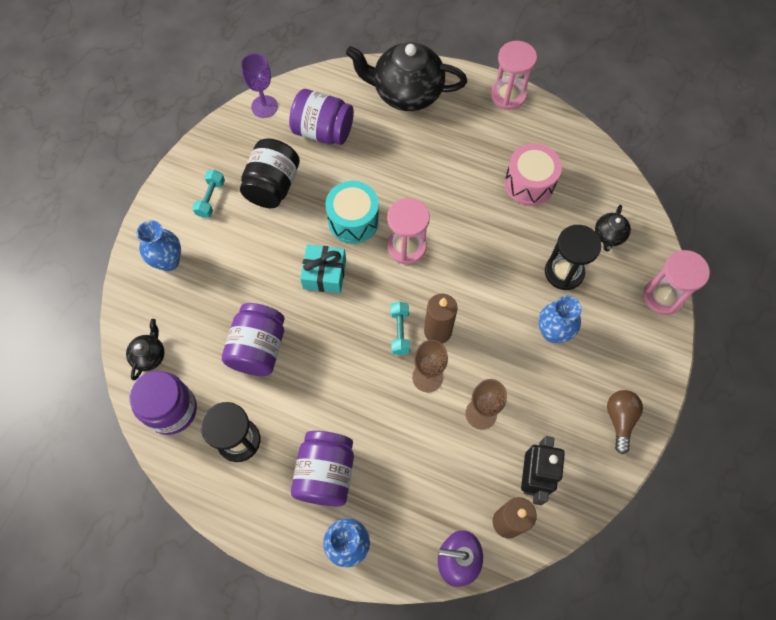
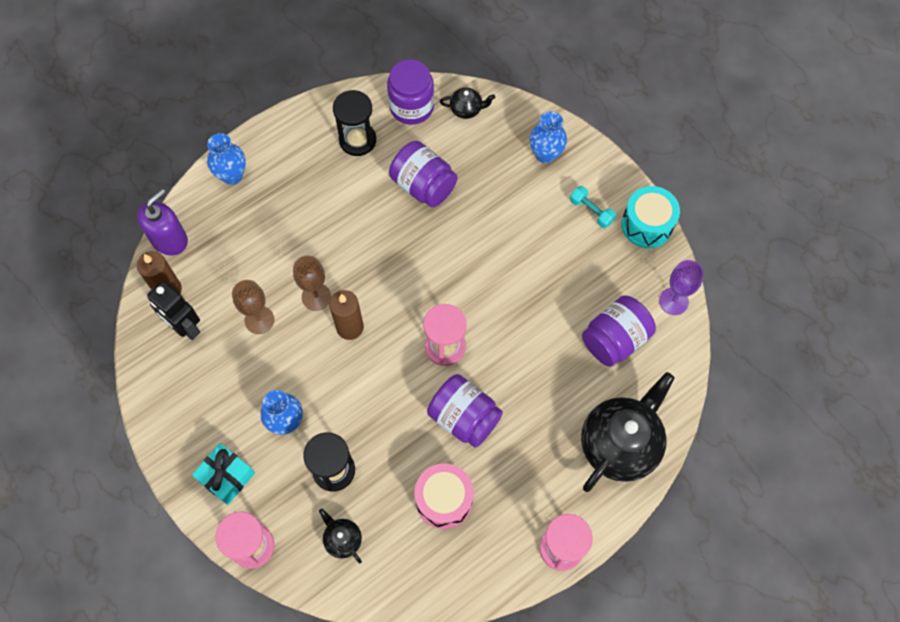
camera: 120 degrees right, 0 degrees up
black teapot [126,319,164,380] -> black teapot turned 45 degrees counterclockwise [440,87,495,119]
black jar [240,138,300,208] -> none
purple jar [291,431,354,506] -> purple jar moved to [427,374,503,448]
turquoise gift [300,244,346,293] -> turquoise gift moved to [192,443,255,505]
turquoise drum [325,181,379,244] -> turquoise drum moved to [622,186,680,248]
turquoise dumbbell [391,302,410,355] -> none
brown light bulb [607,390,643,454] -> none

